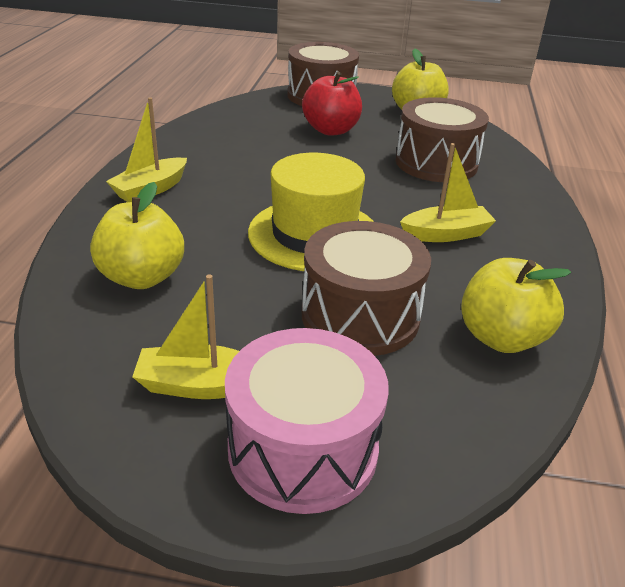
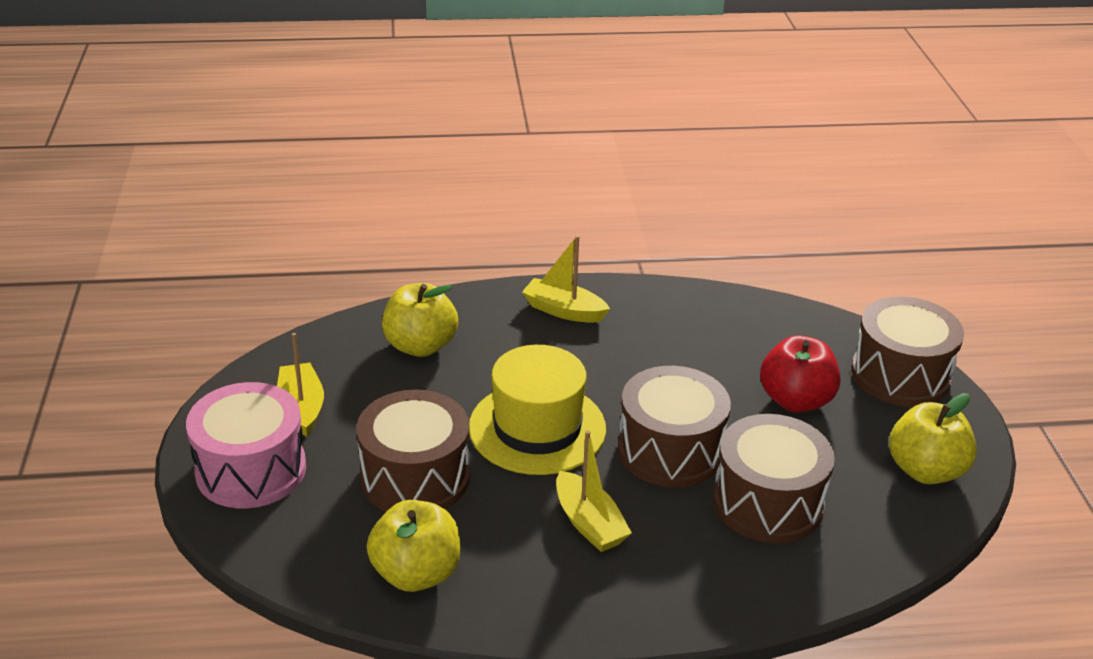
camera: 75 degrees right, 0 degrees up
none -> brown drum [618,366,731,488]

